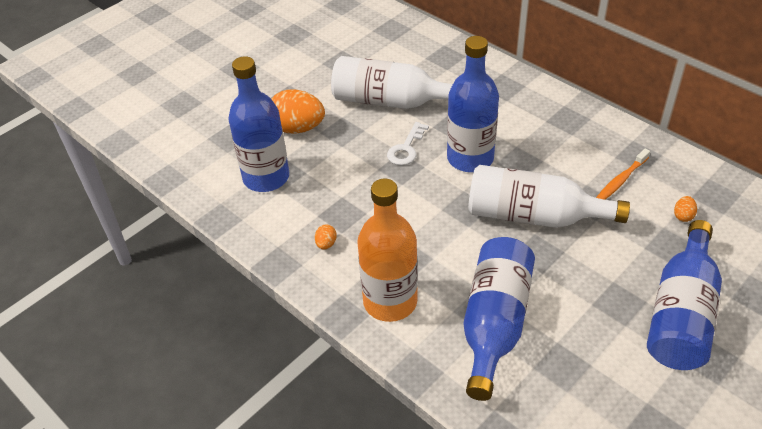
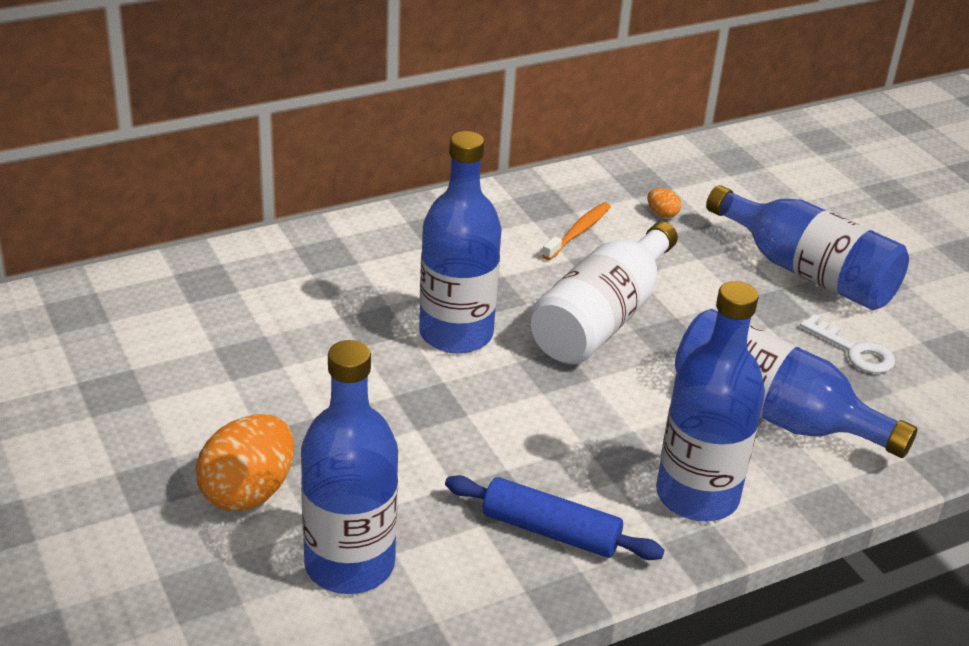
camera: 75 degrees left, 10 degrees down
orange egg [315,224,337,250] -> blue rolling pin [445,475,664,560]
white bottle [331,56,453,109] -> none
orange bottle [357,179,418,322] -> blue bottle [656,281,765,521]
white key [387,122,429,165] -> white key moved to [800,314,895,373]
orange toothbrush [596,148,650,200] -> orange toothbrush turned 120 degrees counterclockwise [542,202,611,260]

